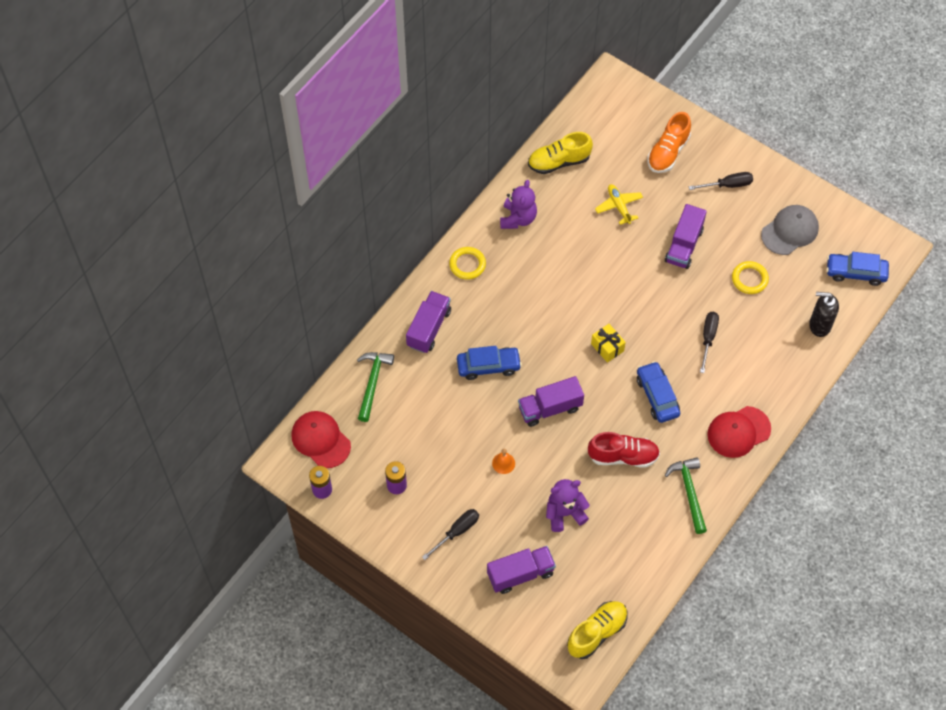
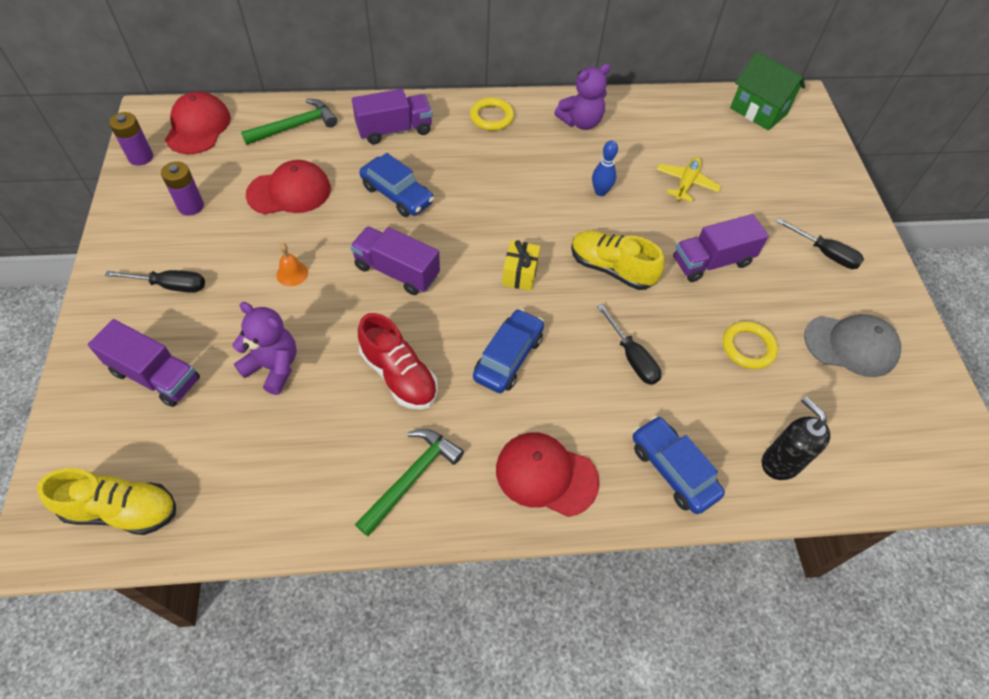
camera: 45 degrees right, 5 degrees down
yellow shoe [528,132,593,174] -> yellow shoe moved to [571,230,665,290]
orange shoe [647,112,691,173] -> none
black screwdriver [700,312,719,373] -> black screwdriver turned 90 degrees clockwise [597,304,661,385]
blue car [826,252,889,286] -> blue car moved to [633,416,725,514]
none -> red cap [246,160,331,214]
none -> blue bowling pin [592,140,618,196]
none -> green house [730,51,805,131]

